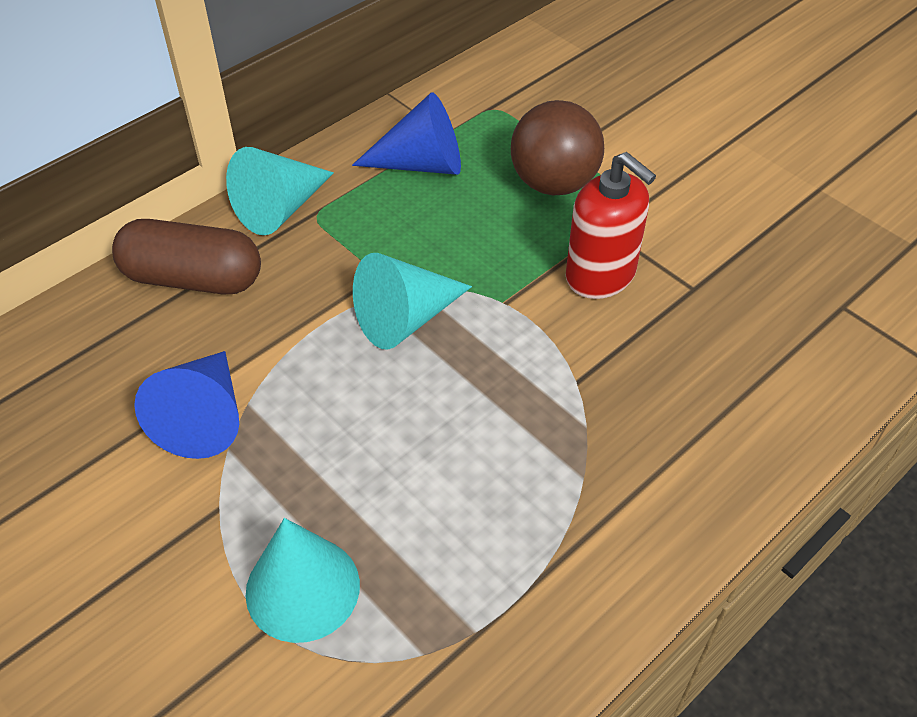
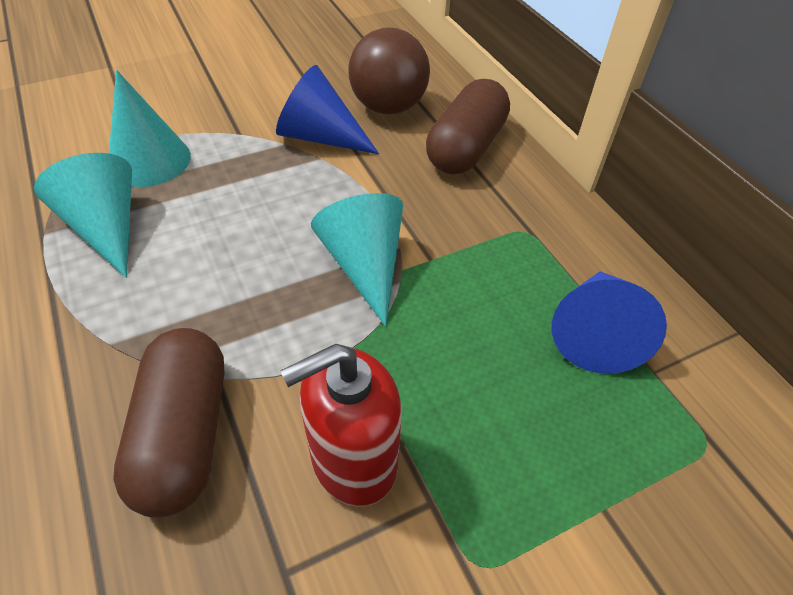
camera: 105 degrees right, 0 degrees up
turquoise cone [226,147,334,235] -> turquoise cone moved to [34,153,132,278]
brown ball [511,100,604,195] -> brown ball moved to [348,28,430,115]
none -> brown capsule [113,328,225,518]

